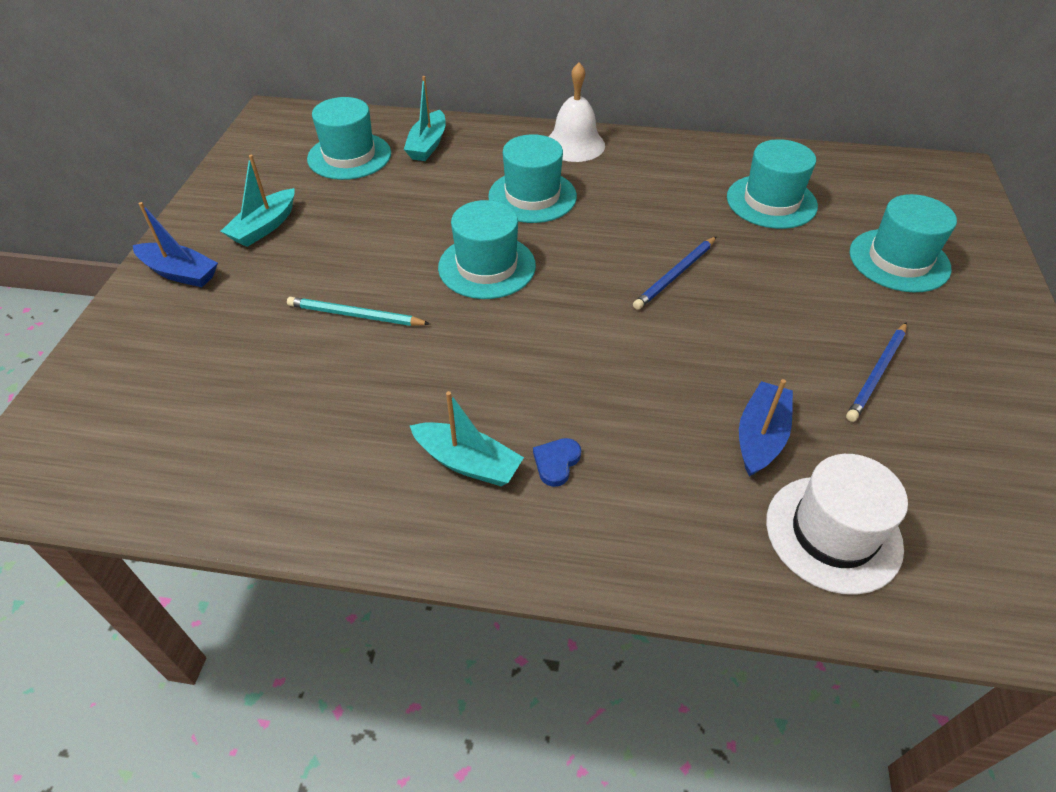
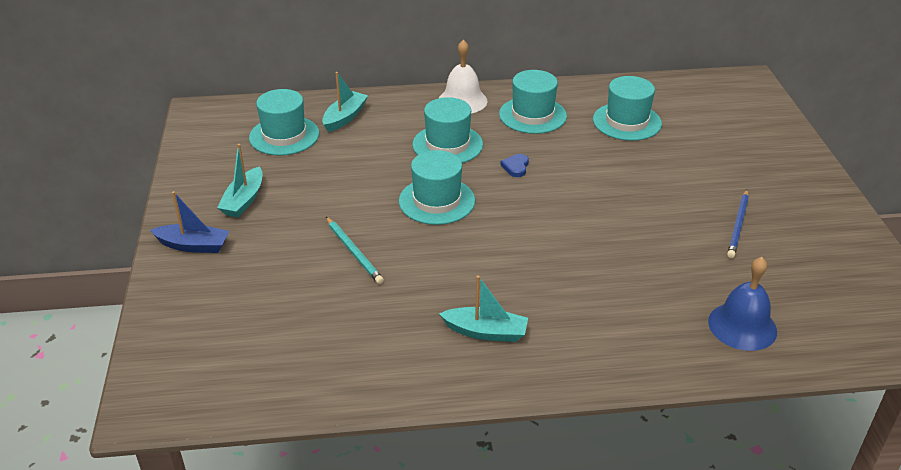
camera: 15 degrees left, 10 degrees down
turquoise pencil [287,297,430,326] -> turquoise pencil turned 120 degrees counterclockwise [326,217,384,284]
turquoise boat [404,76,446,161] -> turquoise boat turned 150 degrees counterclockwise [322,72,368,132]
blue heart [533,438,581,487] -> blue heart moved to [501,154,529,177]
blue pencil [633,236,717,310] -> none
blue boat [739,379,793,477] -> none
white hat [766,454,908,595] -> blue bell [708,257,777,351]
turquoise hat [849,194,957,292] -> turquoise hat moved to [499,70,567,134]

